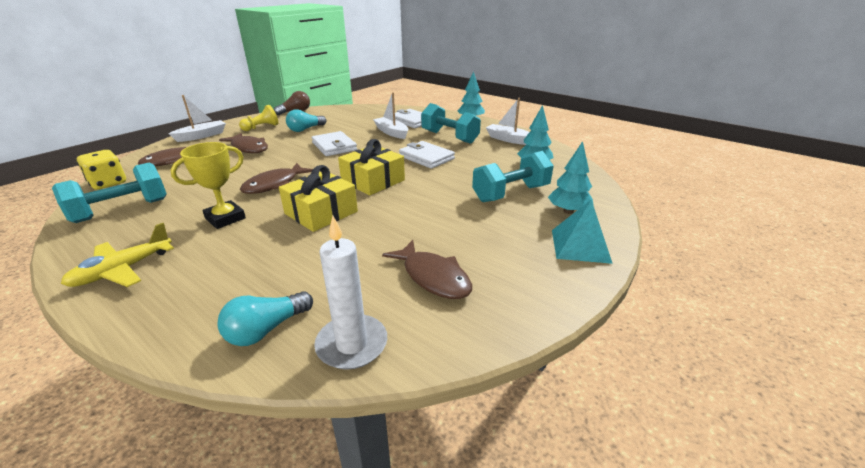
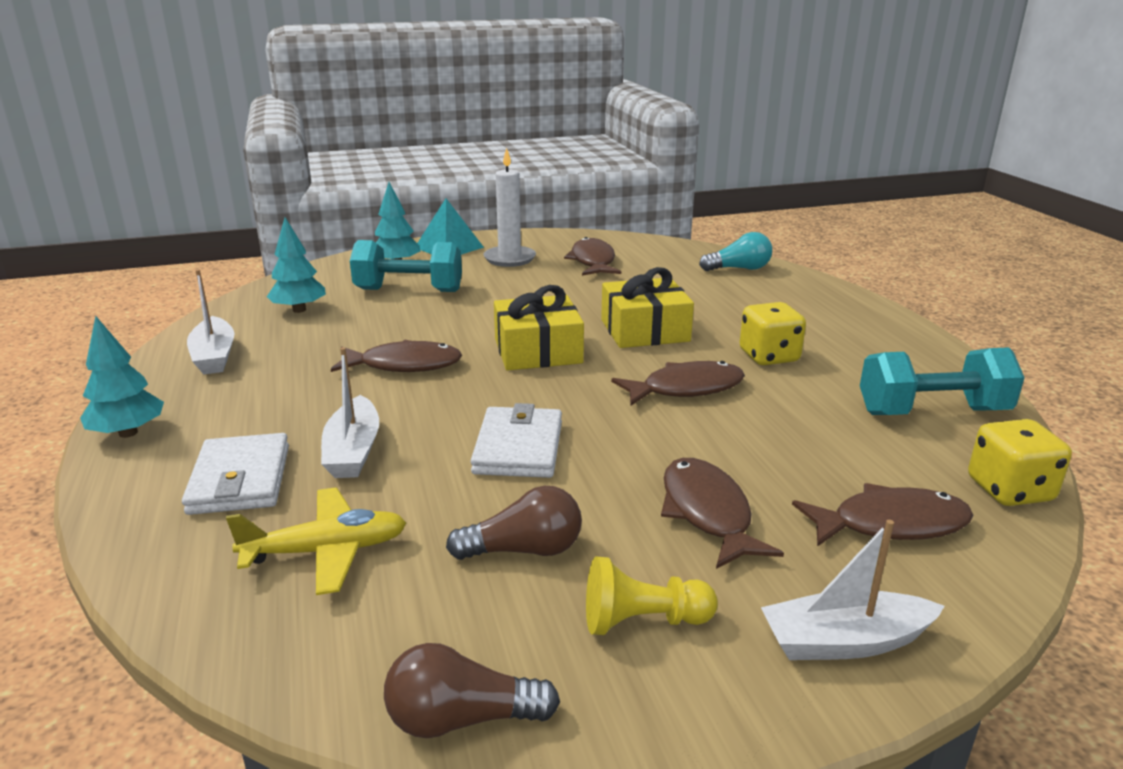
camera: 145 degrees left, 5 degrees down
yellow plane [61,223,174,287] -> yellow plane moved to [226,487,406,595]
yellow trophy [170,142,246,229] -> yellow dice [739,302,806,365]
turquoise light bulb [286,109,326,132] -> brown light bulb [446,486,582,560]
white candle [314,216,387,370] -> white candle moved to [483,147,536,267]
white wallet [399,141,455,169] -> brown fish [331,340,462,372]
turquoise dumbbell [421,103,481,144] -> none

